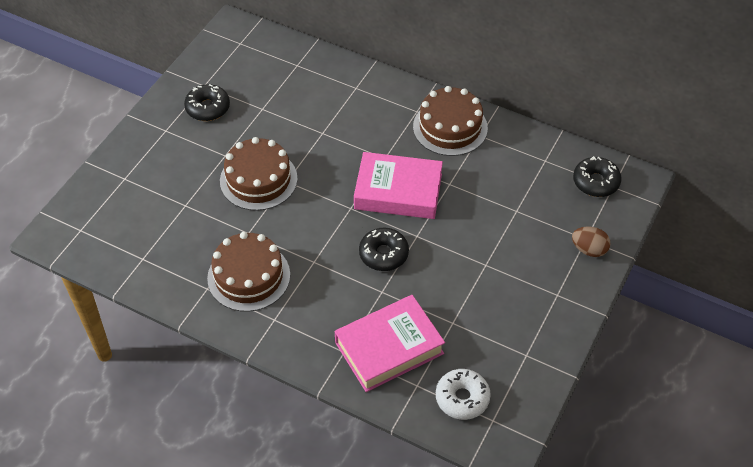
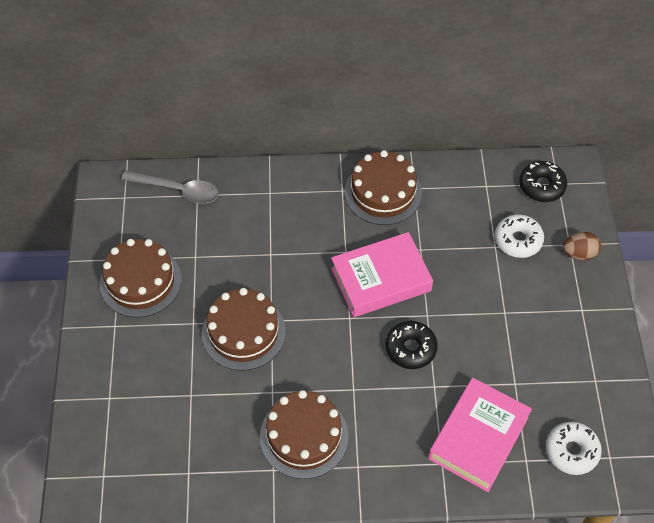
camera: 30 degrees left, 5 degrees up
black donut [184,84,230,121] -> brown cake [100,239,182,318]
none -> grey spoon [121,170,219,204]
none -> white donut [495,214,544,258]

